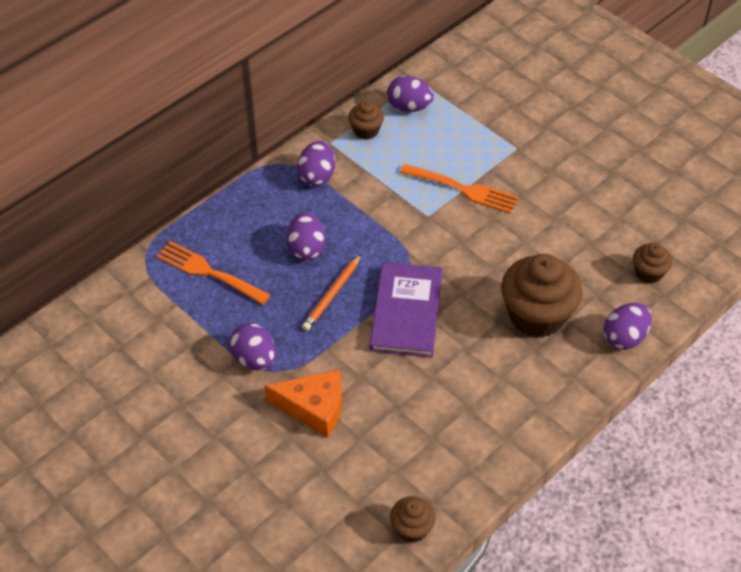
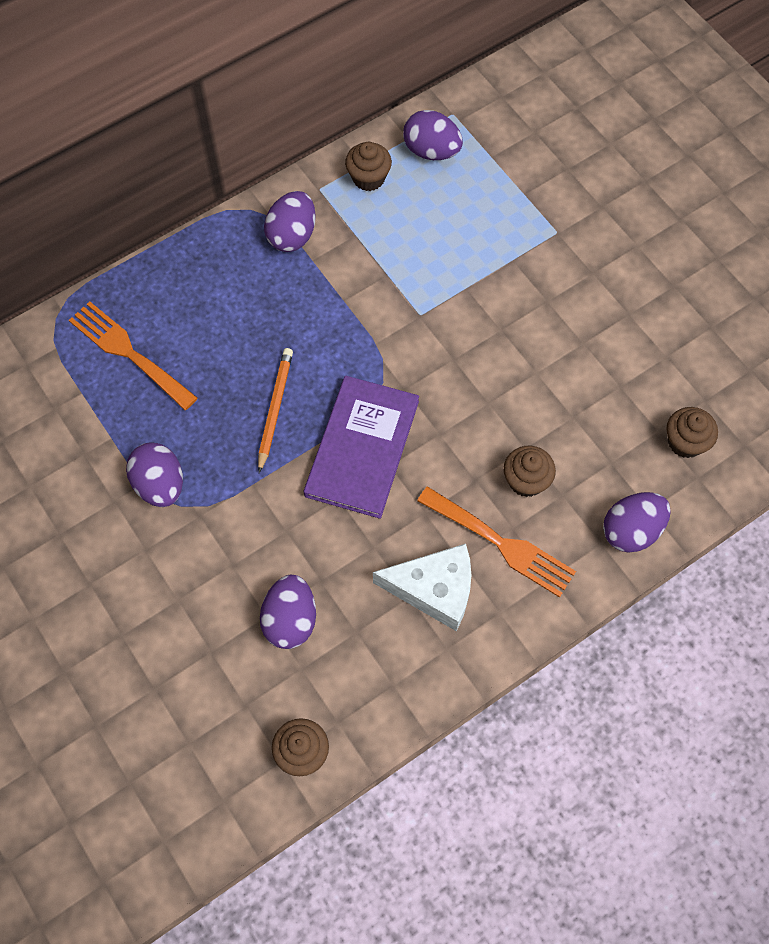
camera: 10 degrees right, 15 degrees up
orange cheese [264,370,342,438] -> none
purple egg [286,212,326,261] -> purple egg moved to [260,575,316,649]
orange pencil [302,254,361,331] -> orange pencil turned 150 degrees clockwise [258,348,293,473]
orange fork [400,164,518,214] -> orange fork moved to [417,486,576,598]
brown cupcake [501,254,583,338] -> brown cupcake [504,446,556,497], size x0.50
none -> white cheese [373,544,471,631]

